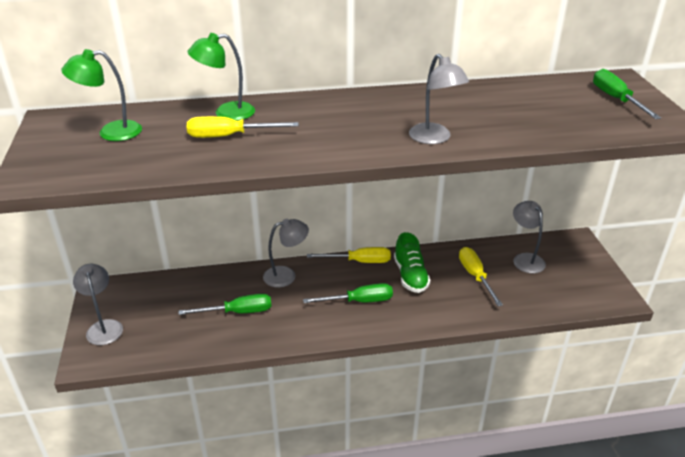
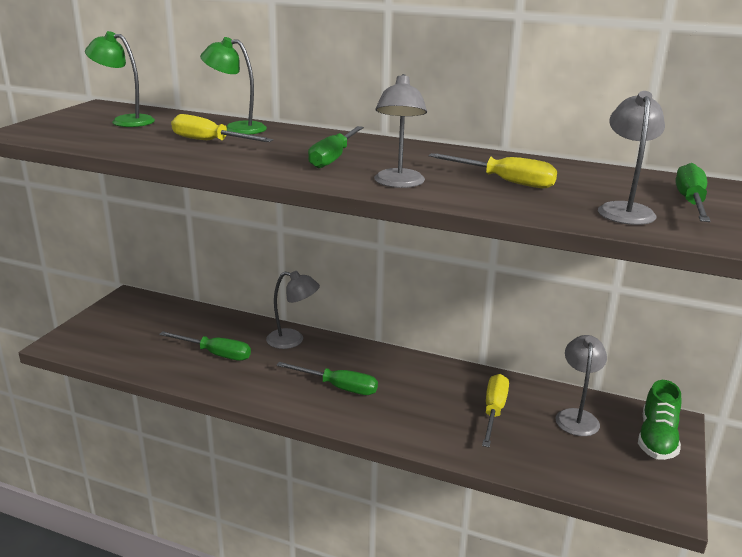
camera: 30 degrees right, 10 degrees down
grey lamp [73,264,123,345] -> grey lamp moved to [598,91,665,225]
yellow screwdriver [307,247,391,263] -> yellow screwdriver moved to [428,153,557,188]
green shoe [394,232,430,293] -> green shoe moved to [638,380,681,460]
none -> green screwdriver [308,126,364,169]

